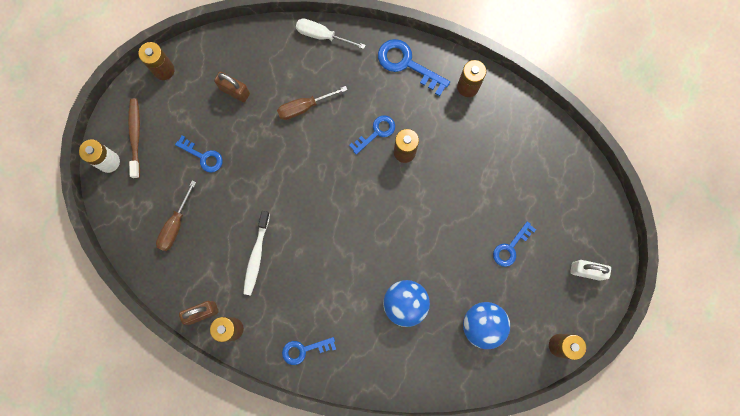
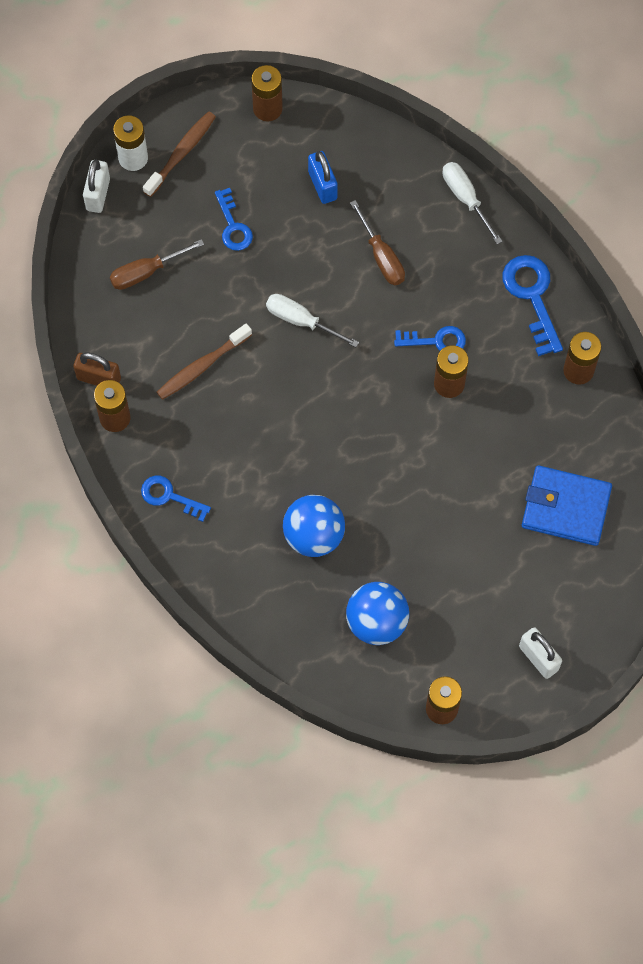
camera: 40 degrees right, 10 degrees down
brown padlock [214,71,250,102] -> blue padlock [308,151,338,204]
white toothbrush [243,211,270,296] -> brown toothbrush [157,323,252,400]
brown screwdriver [277,86,347,120] -> brown screwdriver turned 135 degrees counterclockwise [350,200,405,285]
blue key [493,221,536,267] -> none
none -> white padlock [83,160,110,213]
none -> white screwdriver [266,294,359,347]
none -> blue wallet [522,465,612,546]

